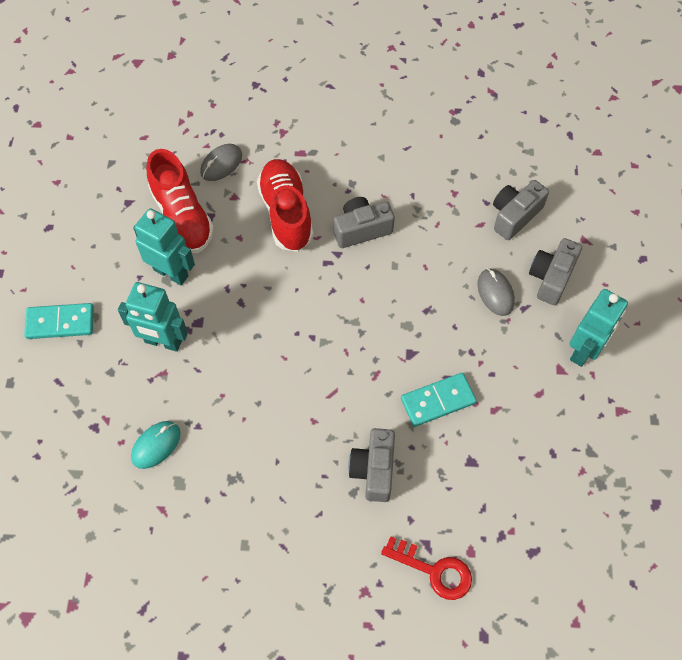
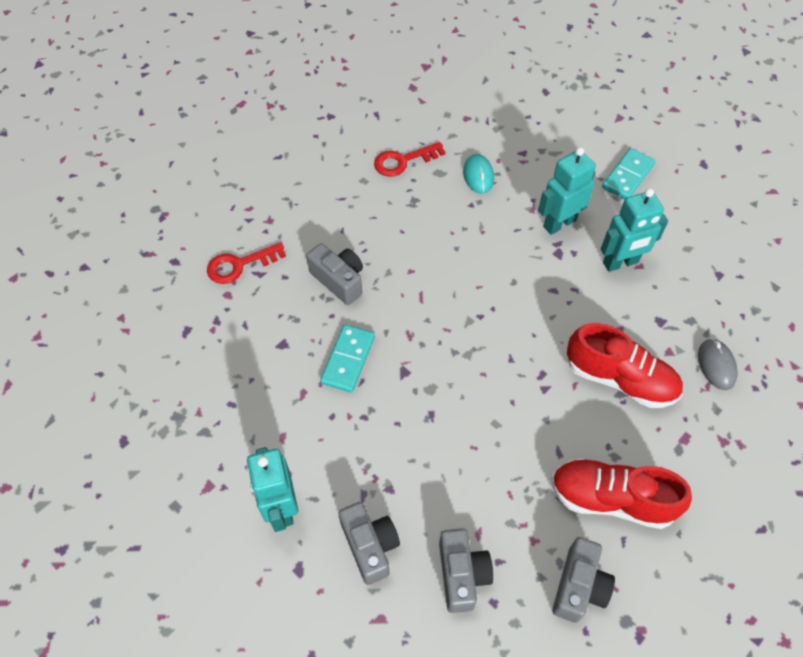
camera: 130 degrees right, 5 degrees down
red shoe [146,149,214,253] -> red shoe moved to [551,458,692,529]
grey camera [334,197,395,248] -> grey camera moved to [552,537,615,623]
grey mouse [477,268,515,316] -> none
none -> red key [374,142,446,177]

